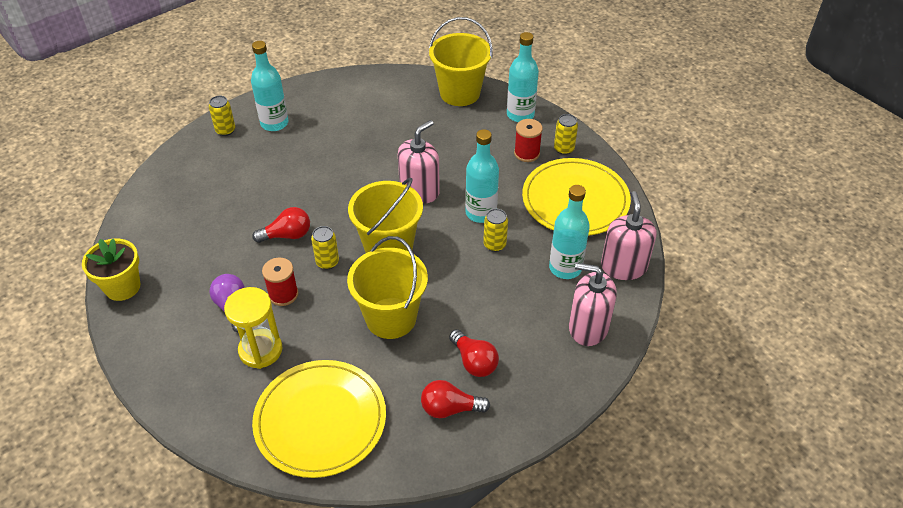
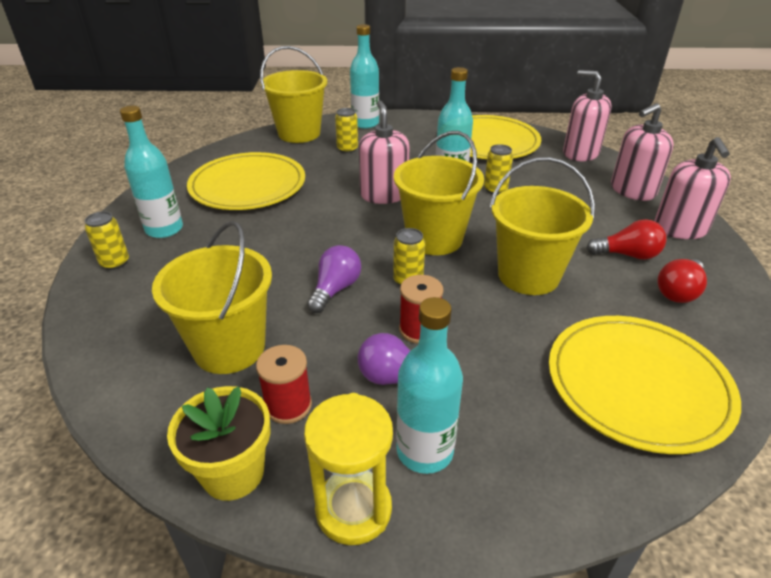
camera: 50 degrees left, 10 degrees down
yellow hourglass [224,287,282,369] -> yellow hourglass moved to [304,393,393,545]
red light bulb [252,207,310,243] -> purple light bulb [307,245,361,313]
red spool [514,119,543,162] -> red spool moved to [256,345,312,424]
turquoise bottle [549,185,590,279] -> turquoise bottle moved to [396,297,463,474]
yellow can [554,114,578,155] -> yellow can moved to [335,108,358,153]
none -> yellow bucket [152,221,272,374]
none -> yellow plate [187,152,305,210]
none -> pink soap dispenser [654,137,731,239]

